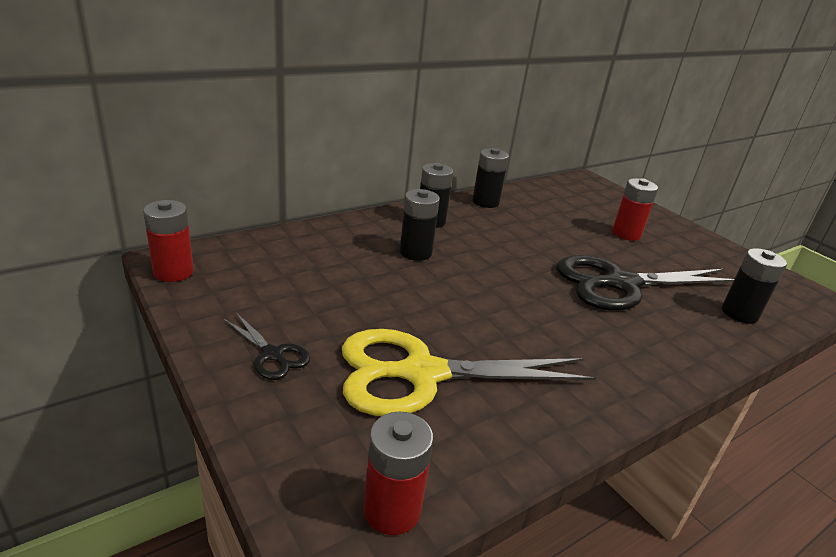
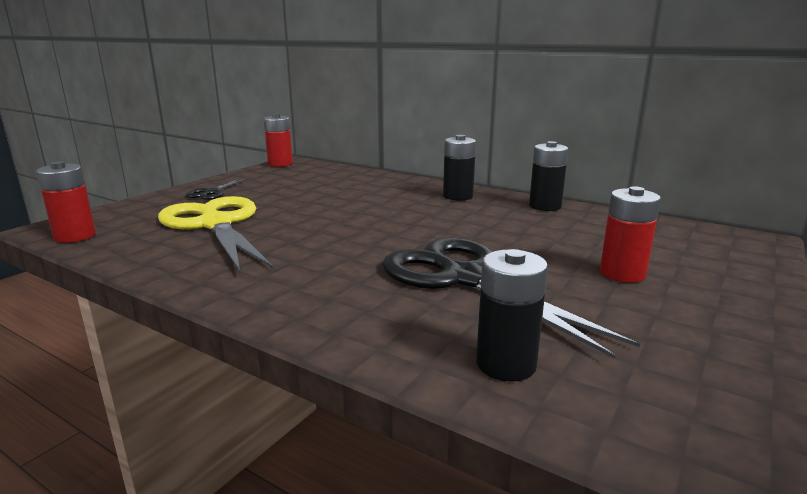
camera: 70 degrees right, 10 degrees down
black battery [400,189,440,261] -> none

